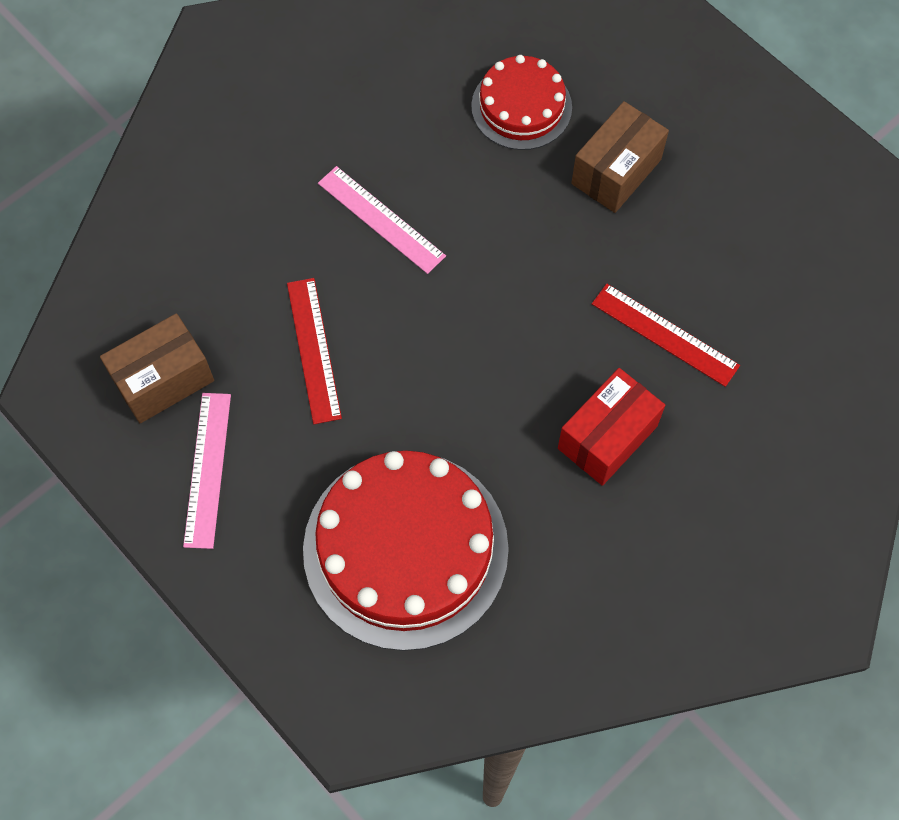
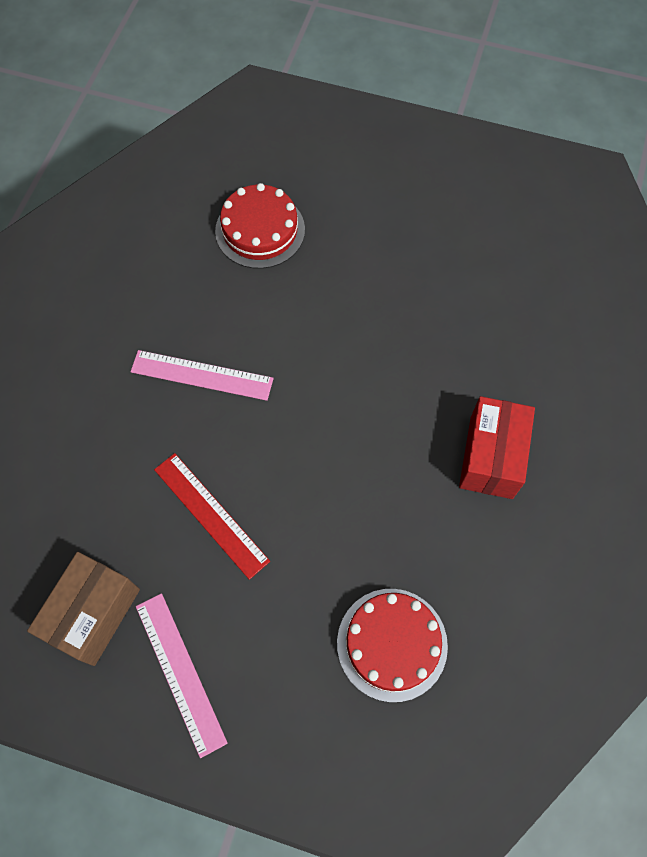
camera: 30 degrees left, 0 degrees up
red cake [303,451,509,651] -> red cake [337,589,448,702], size x0.56
brown box [571,101,669,213] -> none
red ruler [592,284,740,387] -> none

